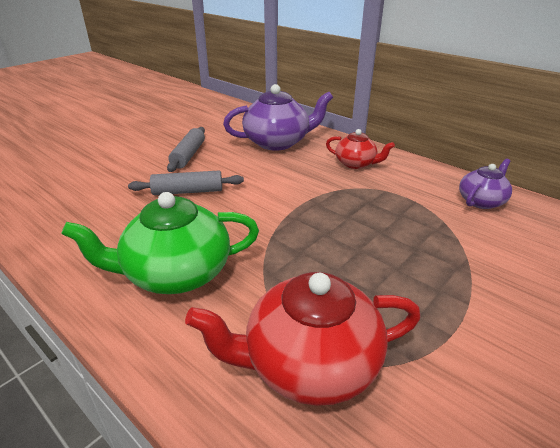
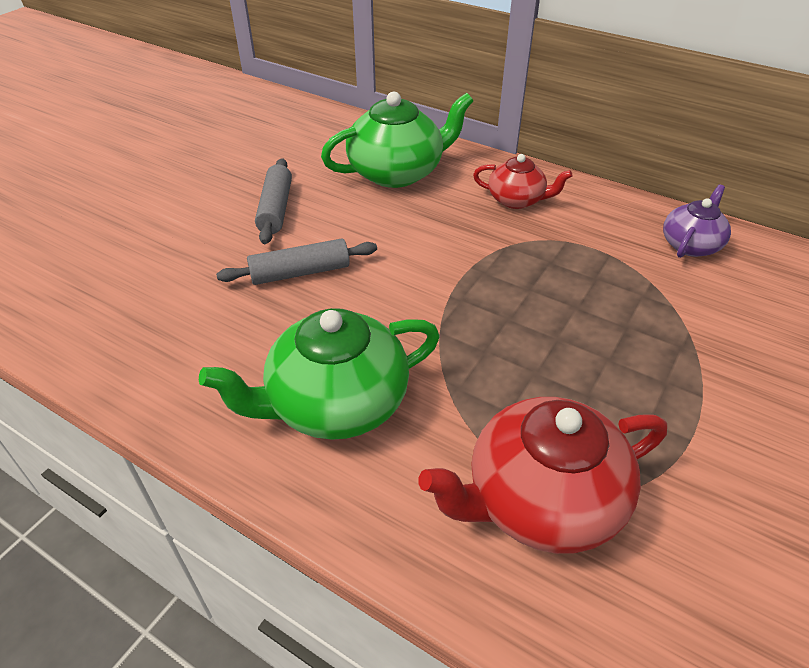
camera: 10 degrees left, 10 degrees up
purple teapot [223,84,333,151] -> green teapot [321,92,473,188]

